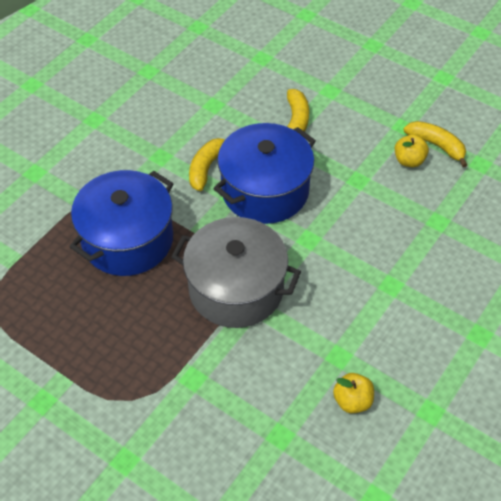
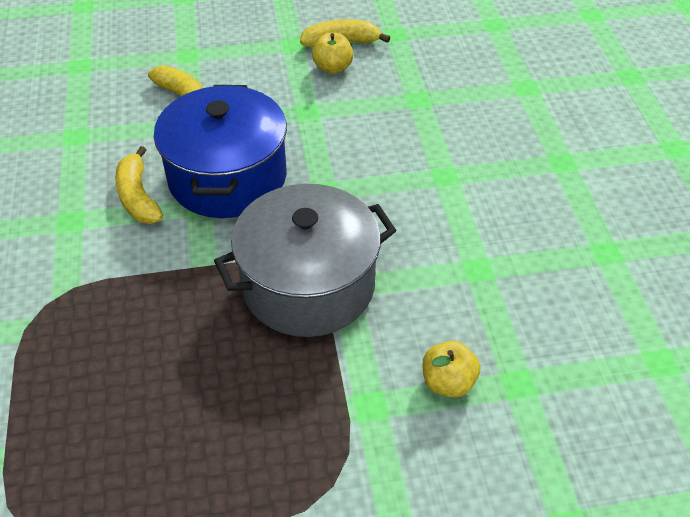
camera: 45 degrees left, 5 degrees down
blue pot [69,170,174,276] -> none
yellow apple [333,373,374,413] -> yellow apple moved to [423,341,480,397]

